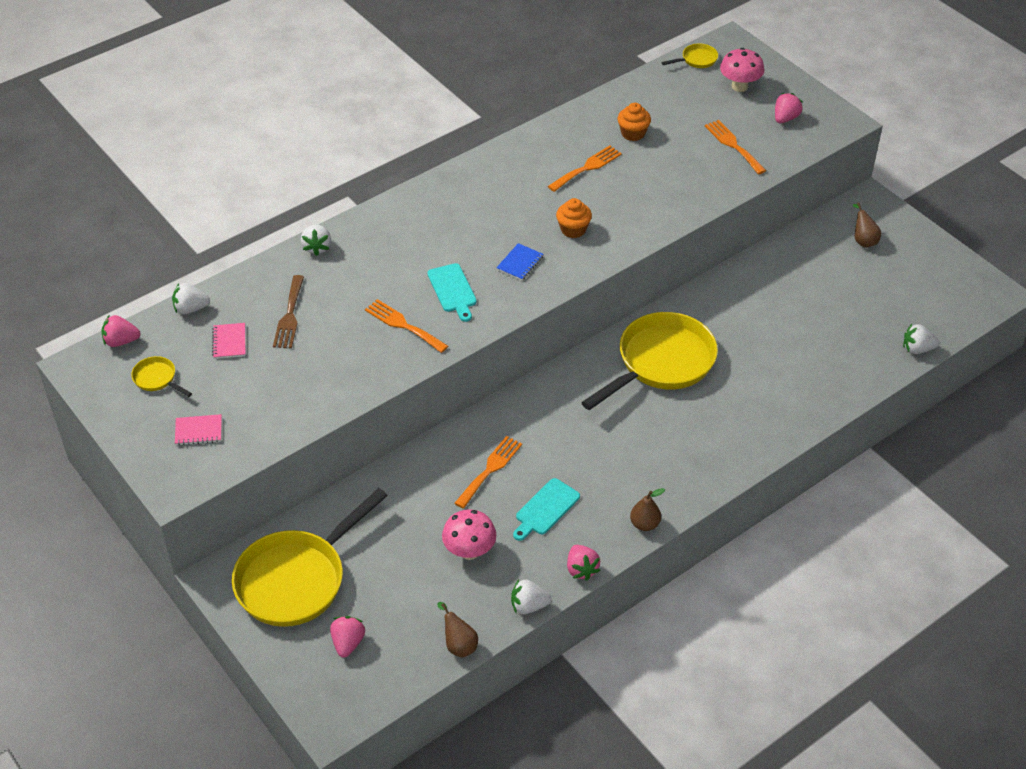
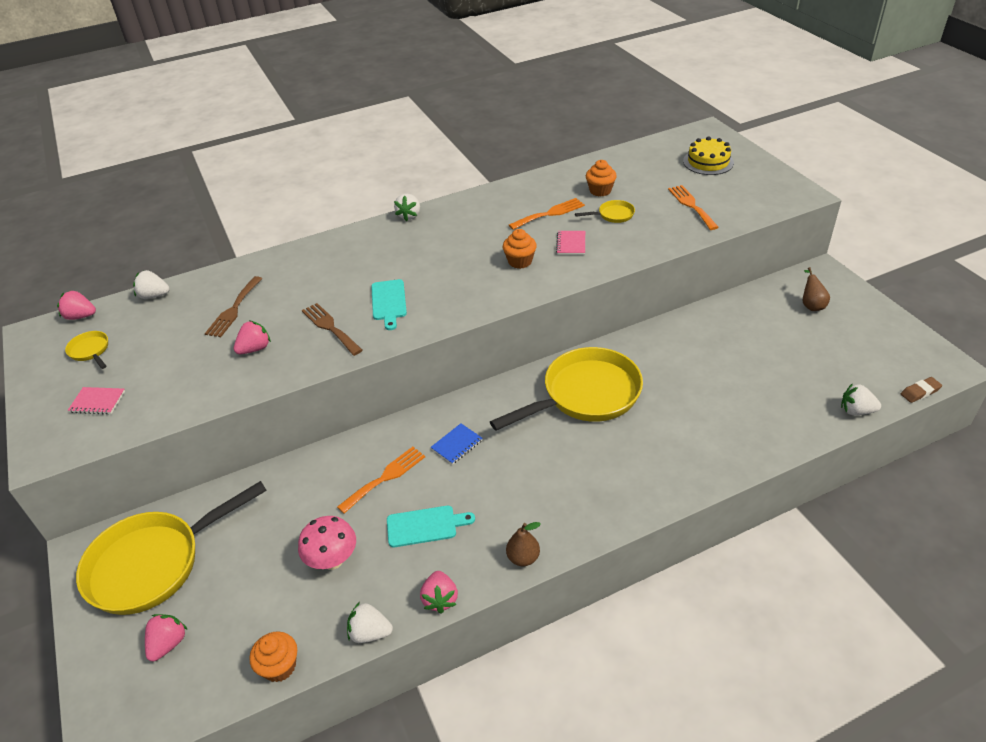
camera: 15 degrees right, 5 degrees down
pink notebook [212,323,246,359] -> pink notebook moved to [556,231,585,255]
white strawberry [301,224,331,256] -> white strawberry moved to [394,194,420,221]
orange fork [365,299,448,353] -> brown fork [302,303,363,356]
brown pear [437,602,478,657] -> orange cupcake [250,631,297,682]
blue notebook [496,243,544,281] -> blue notebook moved to [431,423,483,465]
turquoise cutting board [513,478,580,541] -> turquoise cutting board turned 150 degrees counterclockwise [387,506,475,547]
yellow pan [661,44,718,68] -> yellow pan moved to [575,200,635,223]
pink mushroom [720,48,764,92] -> yellow cake [683,137,734,175]
pink strawberry [775,93,803,123] -> pink strawberry moved to [234,320,271,354]
none -> brown eraser [901,377,942,403]

